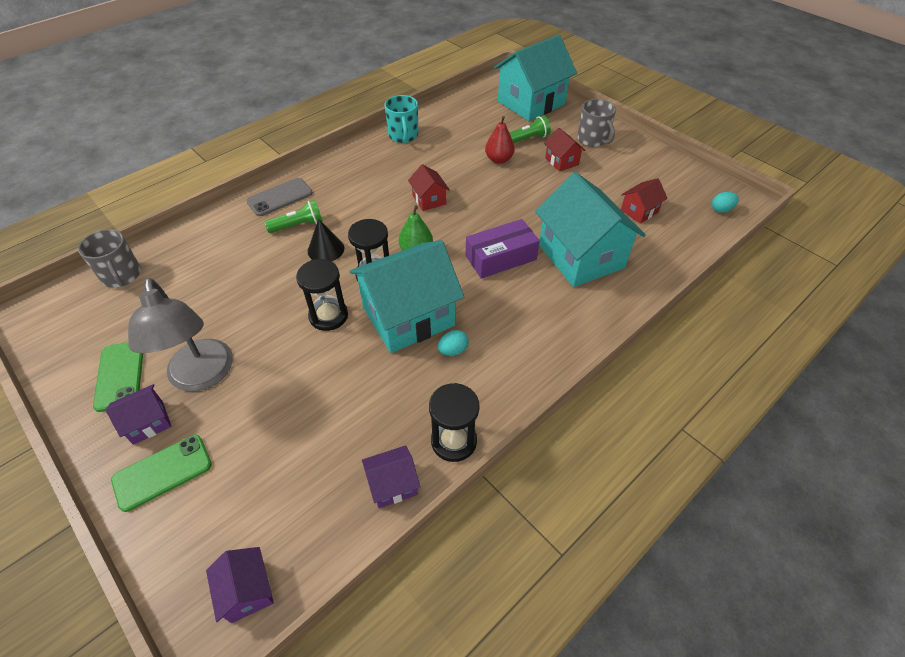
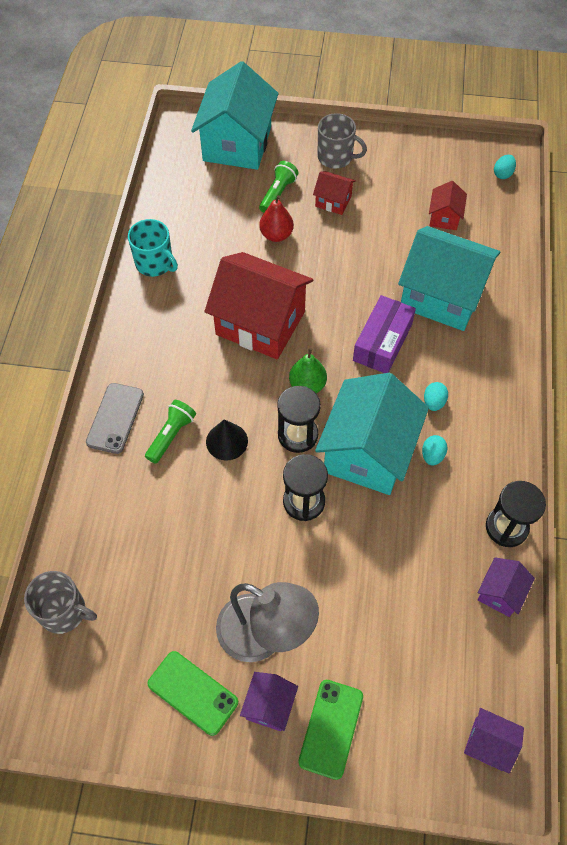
camera: 40 degrees left, 10 degrees up
red house [408,164,450,211] -> red house [204,252,313,359], size x2.19
none -> turquoise egg [424,382,448,411]

